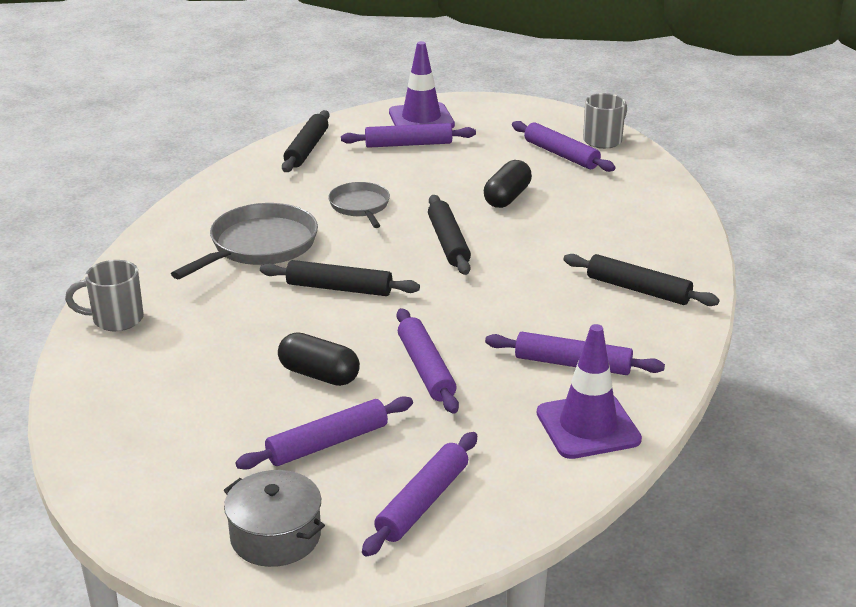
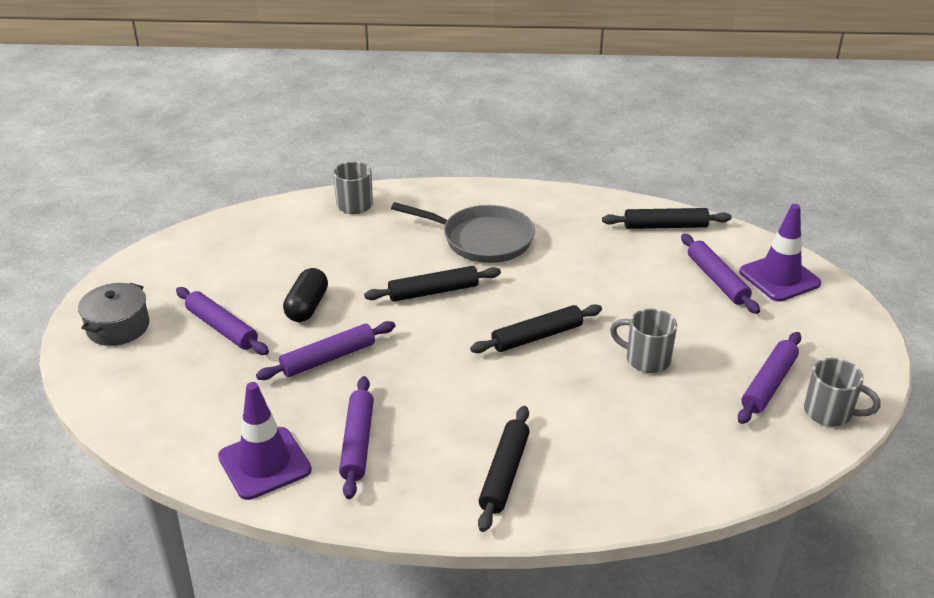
camera: 75 degrees right, 5 degrees up
black rolling pin [260,260,420,296] -> black rolling pin turned 75 degrees clockwise [364,266,501,302]
grey pan [328,182,390,228] -> none
purple rolling pin [362,432,477,557] -> none
black capsule [484,160,532,208] -> grey mug [610,309,677,373]

